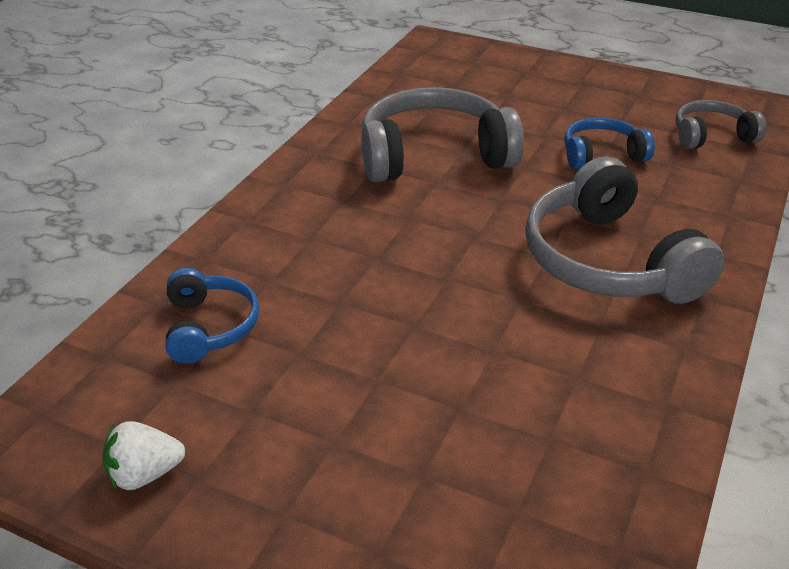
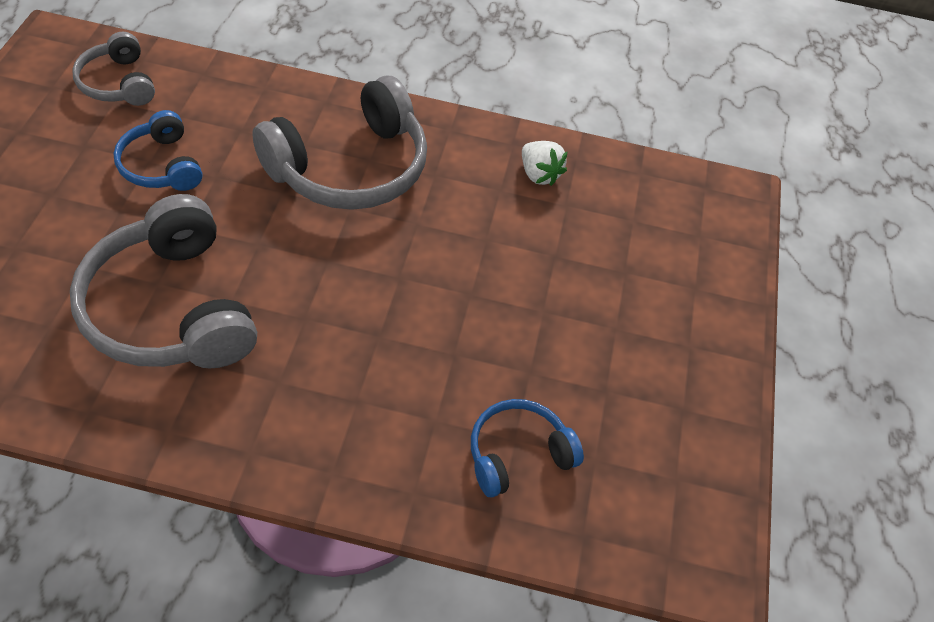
camera: 110 degrees left, 15 degrees up
white strawberry [102,421,185,490] -> white strawberry moved to [522,141,568,186]

